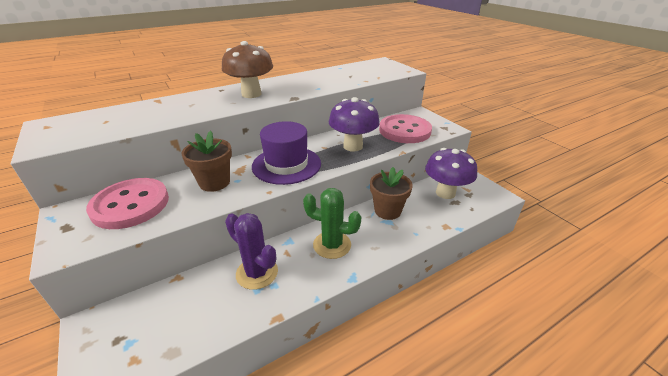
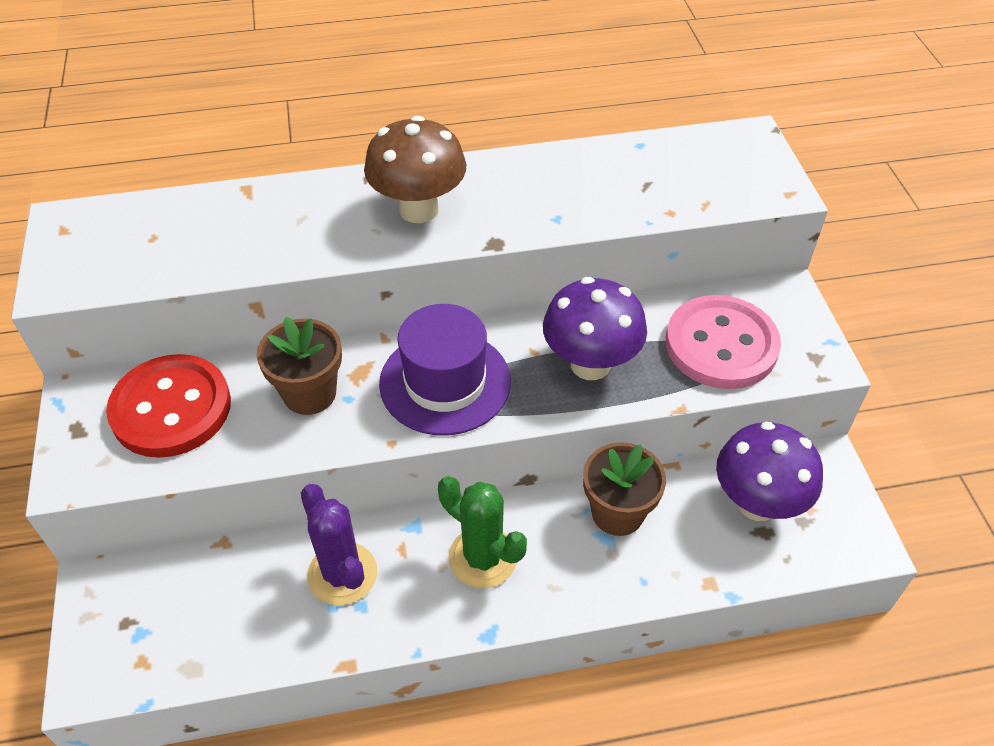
camera: 20 degrees right, 15 degrees up
pink button [86,178,169,229] -> red button [106,354,231,458]

